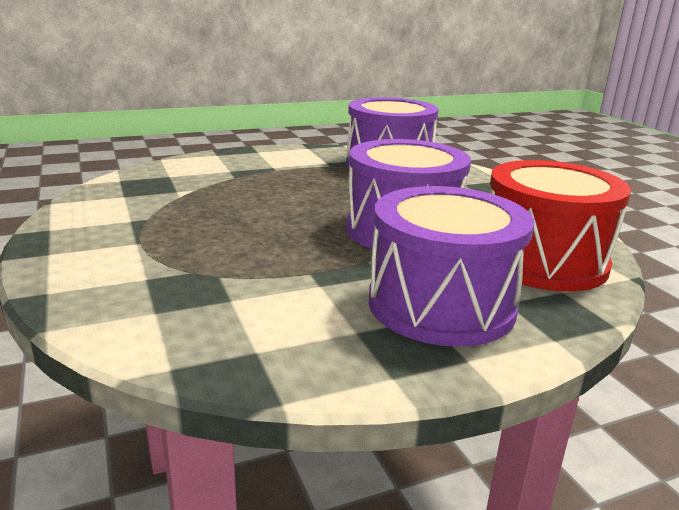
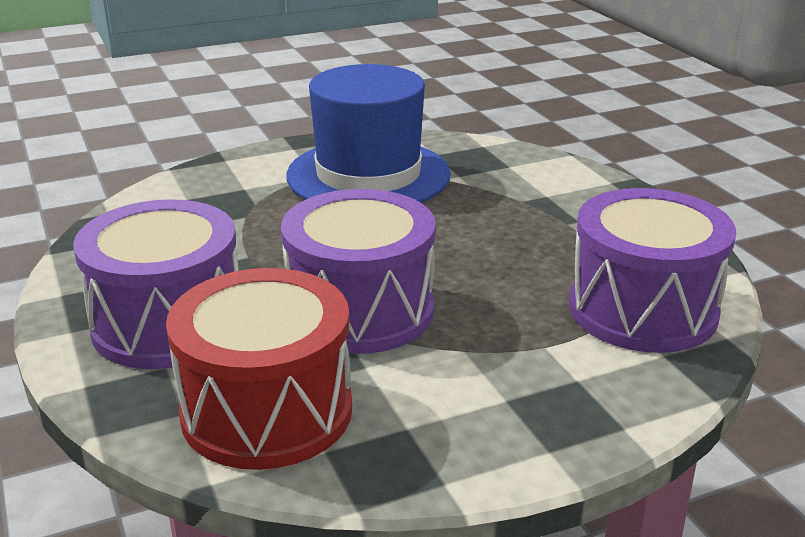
camera: 90 degrees right, 5 degrees up
none -> blue hat [286,64,451,203]

